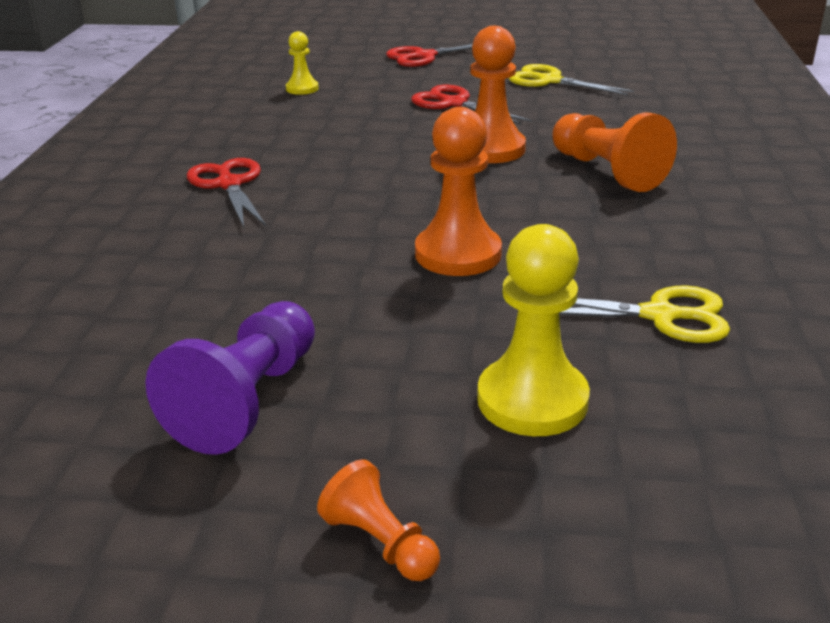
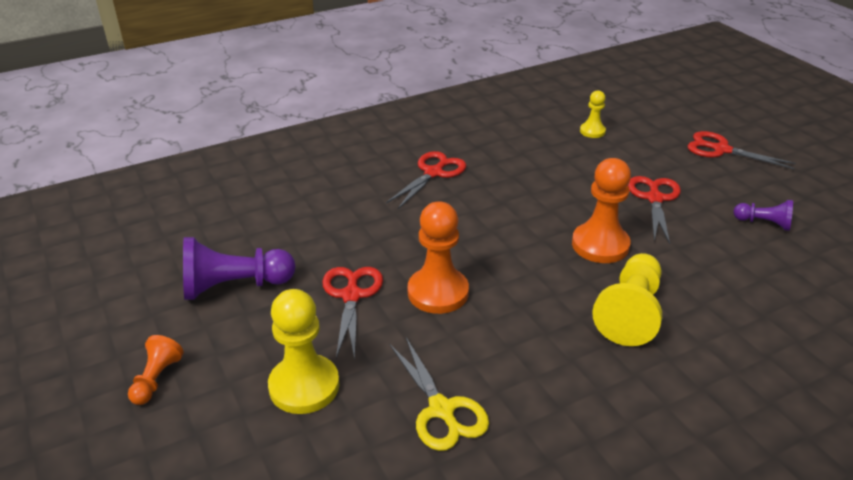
camera: 55 degrees right, 5 degrees up
yellow scissors [509,64,634,95] -> purple pawn [733,200,793,231]
orange pawn [552,113,677,192] -> yellow pawn [592,253,662,346]
none -> red scissors [322,267,383,360]

